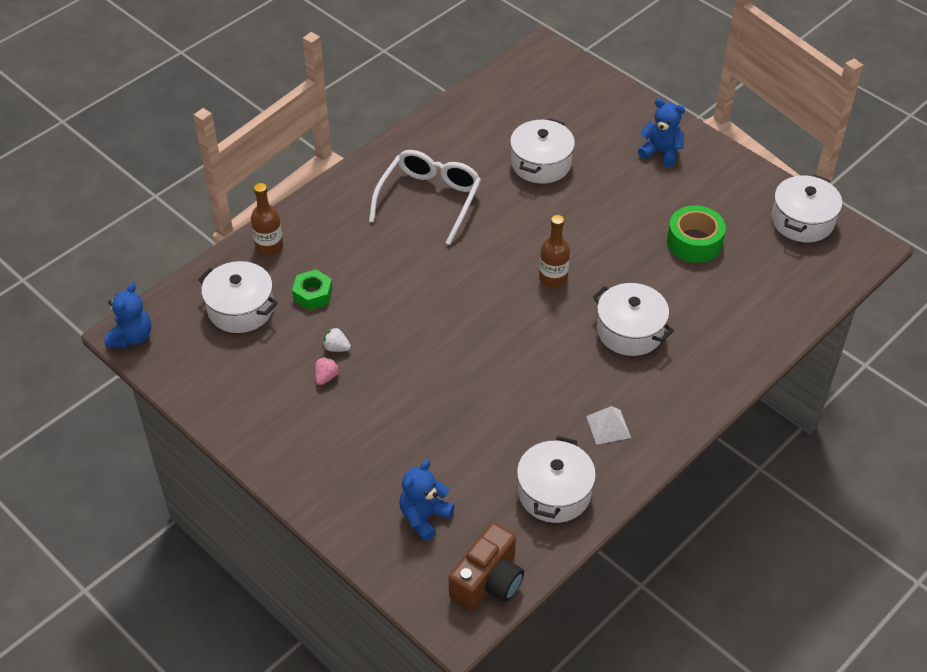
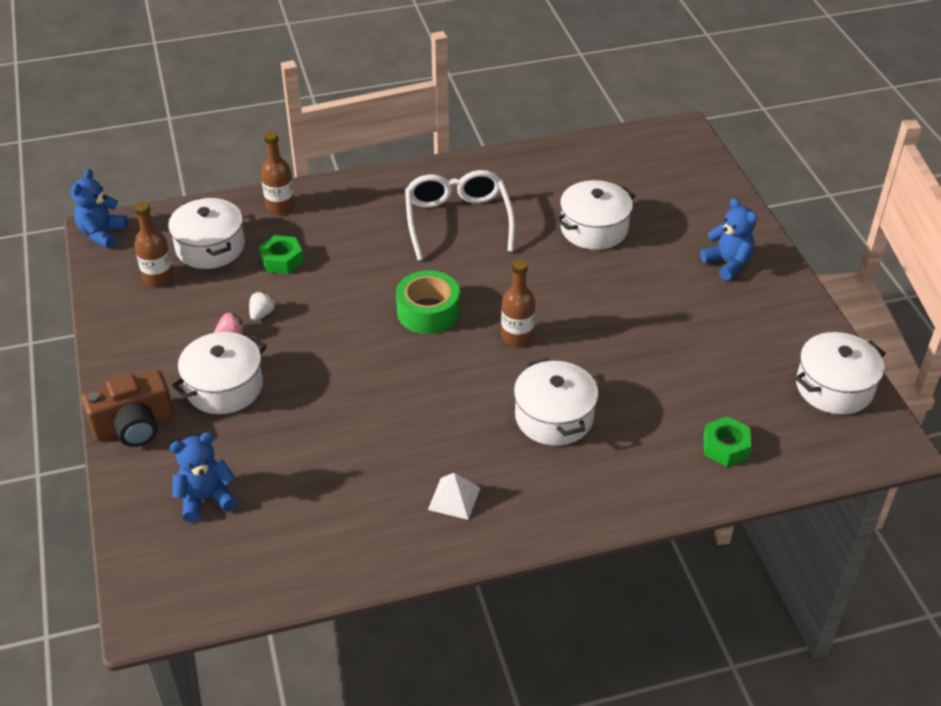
camera: 30 degrees right, 5 degrees down
blue teddy bear [105,283,151,348] -> blue teddy bear turned 150 degrees clockwise [71,169,128,248]
white strawberry [323,327,351,352] -> white strawberry turned 60 degrees clockwise [249,291,276,321]
white glasses [369,150,481,245] -> white glasses turned 60 degrees counterclockwise [405,170,515,261]
brown camera [449,523,524,610] -> brown camera moved to [82,370,174,447]
white pot [517,436,596,523] -> white pot moved to [172,332,267,414]
green tape [667,206,726,263] -> green tape moved to [396,270,460,334]
none -> brown bottle [134,202,174,287]
none -> green nut [703,416,752,467]

